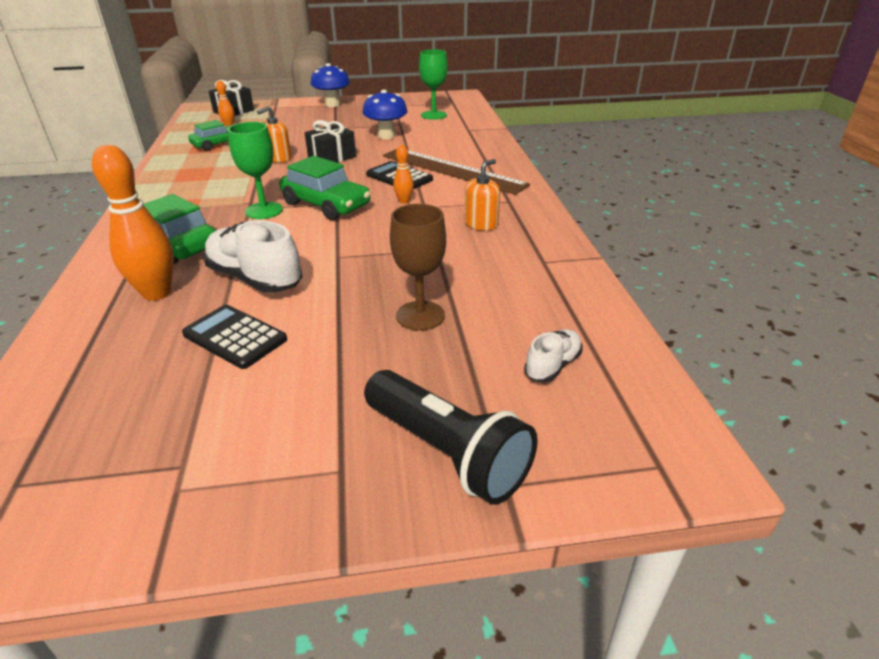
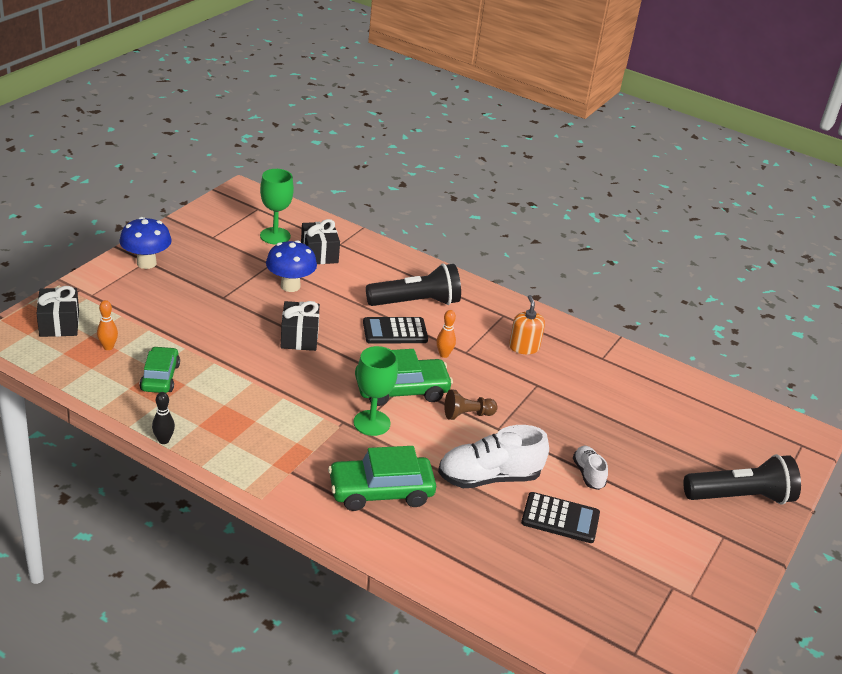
camera: 55 degrees left, 0 degrees up
orange bowling pin [92,145,174,301] -> none
black calculator [182,305,287,369] -> black calculator turned 150 degrees counterclockwise [521,492,600,543]
orange soap dispenser [257,106,291,163] -> none
brown ruler [383,149,530,195] -> black flashlight [366,263,461,306]
brown goblet [390,204,446,331] -> none
white shoe [524,329,582,382] -> white shoe moved to [573,446,608,490]
none -> black bowling pin [152,392,175,444]
none -> black gift [301,219,340,264]
none -> brown pawn [445,389,497,420]

